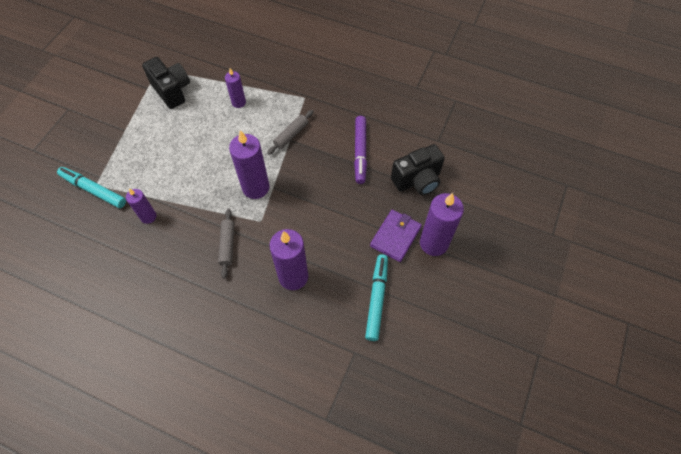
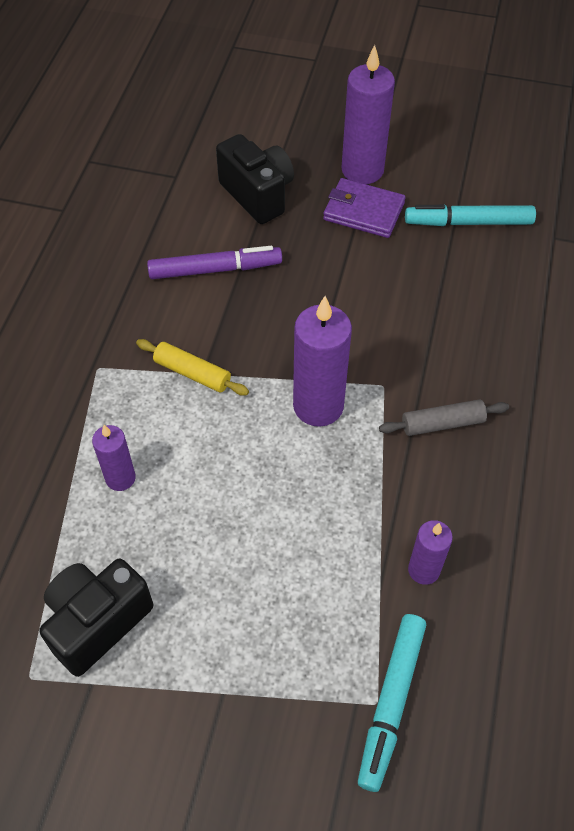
camera: 100 degrees left, 5 degrees down
grey rolling pin [267,110,314,155] -> yellow rolling pin [136,339,249,396]
purple candle [269,229,308,290] -> none

